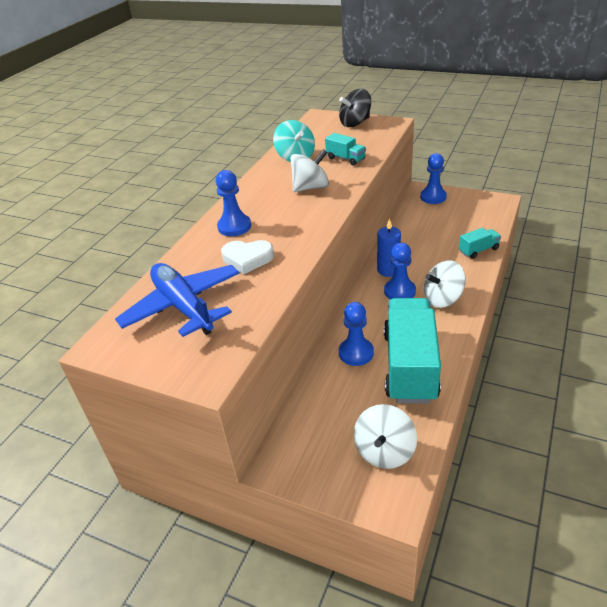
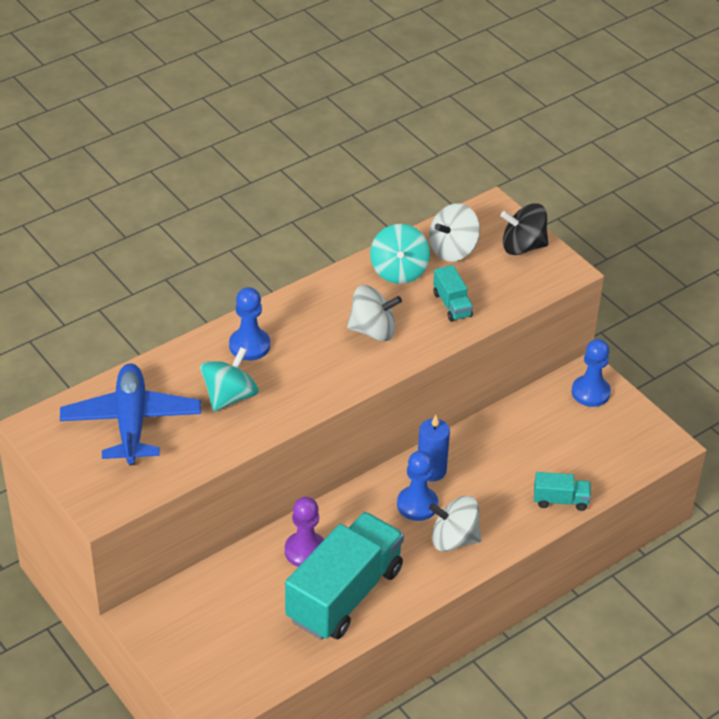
camera: 25 degrees right, 5 degrees up
white heart [221,240,274,274] -> turquoise spinning top [200,347,259,411]
blue pawn [339,302,374,366] -> purple pawn [285,497,324,567]
white spinning top [354,404,417,469] -> white spinning top moved to [429,203,480,262]

